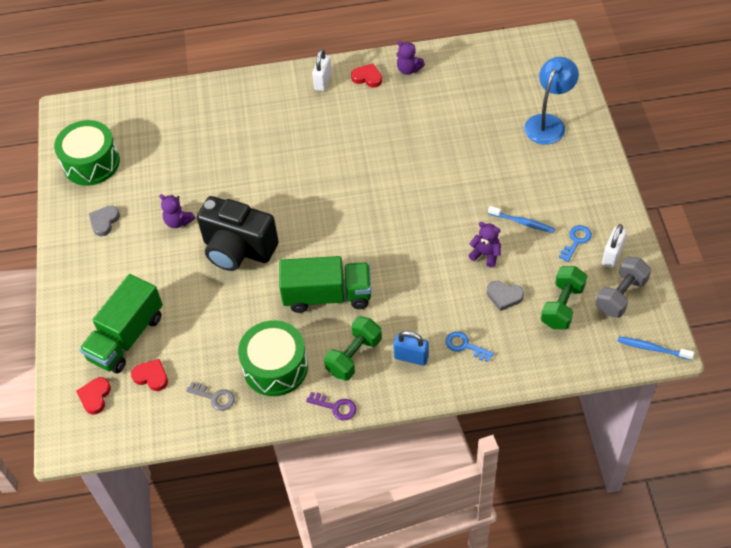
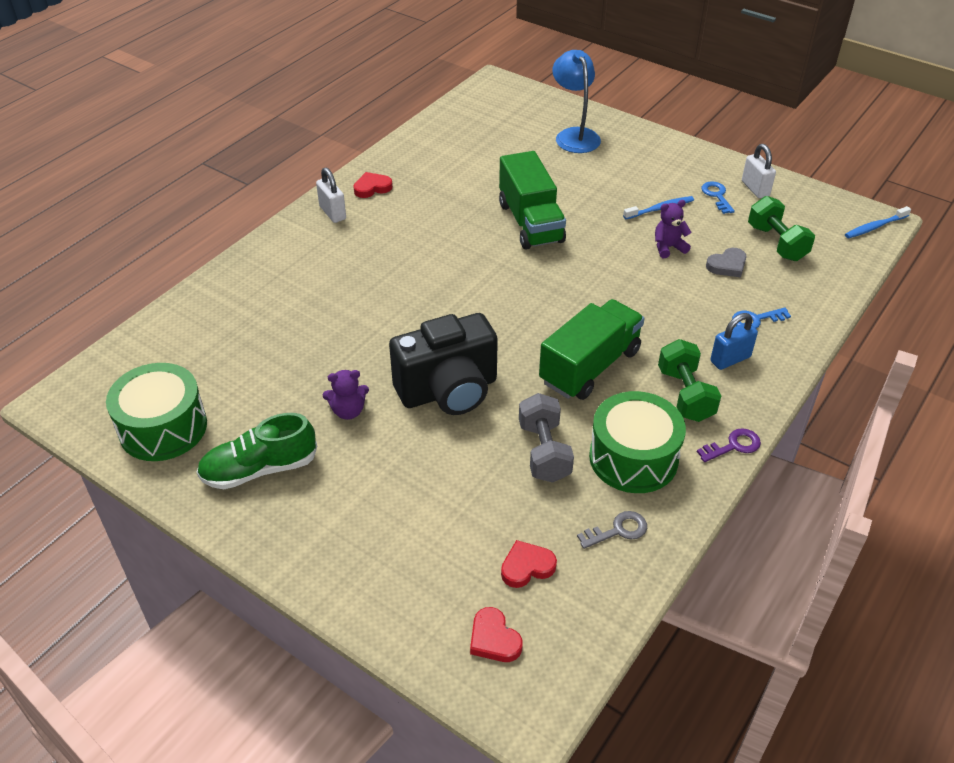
camera: 50 degrees left, 10 degrees down
green truck [79,274,163,373] -> green truck moved to [499,151,566,250]
grey heart [89,205,120,236] -> green shoe [197,413,317,489]
purple teddy bear [396,41,425,75] -> none
grey dumbbell [596,257,651,318] -> grey dumbbell moved to [519,393,574,483]

